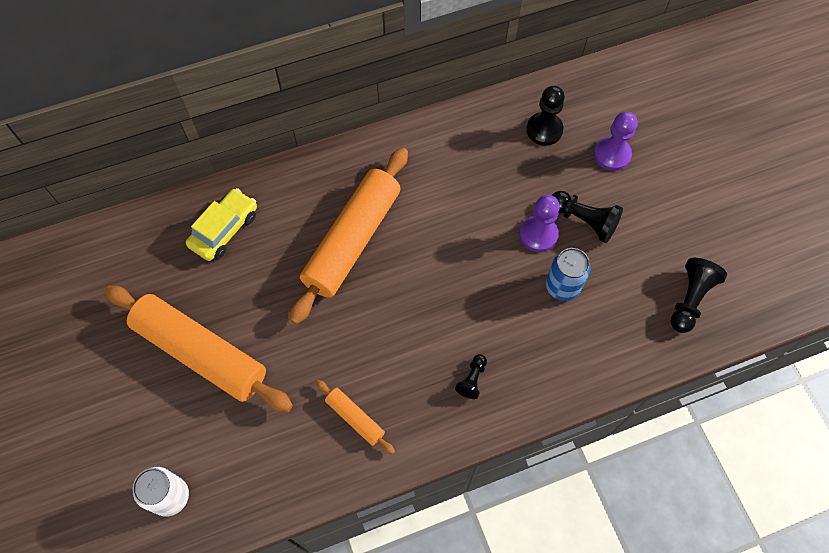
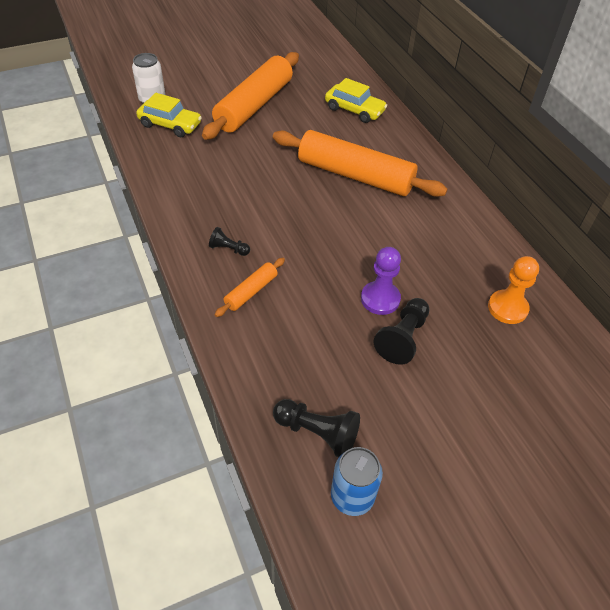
camera: 85 degrees right, 15 degrees down
orange rolling pin [316,380,395,454] -> orange rolling pin moved to [215,258,285,317]
black pawn [526,86,565,146] -> orange pawn [488,256,539,324]
blue can [546,248,591,301] -> blue can moved to [331,447,383,516]
purple pawn [594,111,638,171] -> none
none -> yellow car [136,93,202,137]

